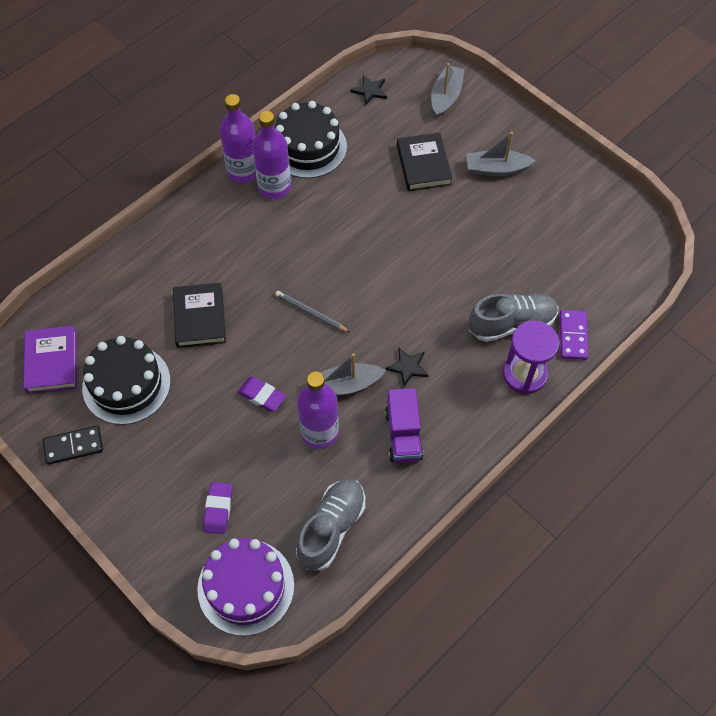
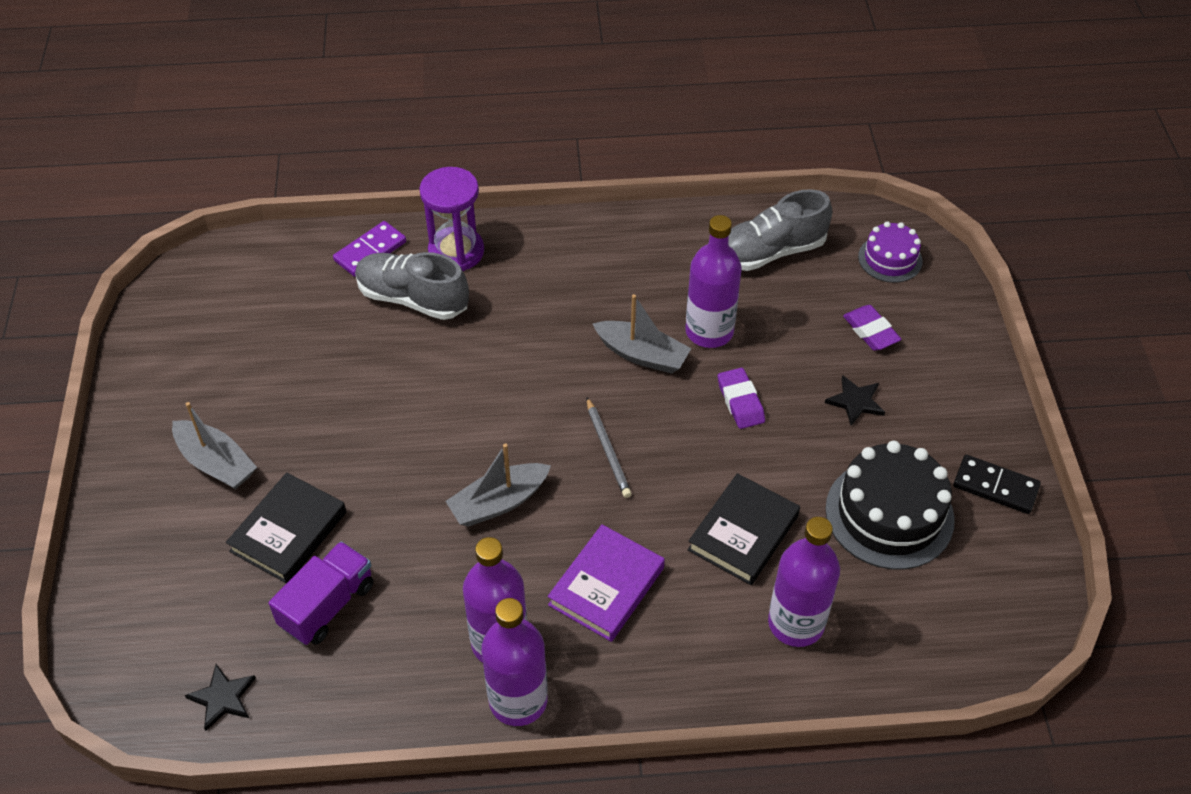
camera: 140 degrees left, 10 degrees down
purple book [23,326,77,394] -> purple book moved to [548,524,665,642]
purple cake [197,538,294,636] -> purple cake [858,221,922,283], size x0.58
purple eraser [203,482,232,534] -> purple eraser turned 75 degrees counterclockwise [843,305,902,351]
black cake [275,101,347,178] -> none
black star [385,347,429,387] -> black star moved to [825,375,885,426]
purple truck [385,388,423,463] -> purple truck moved to [269,541,373,645]
grey boat [431,63,465,118] -> grey boat moved to [445,443,551,527]
none -> purple bottle [768,517,840,647]

